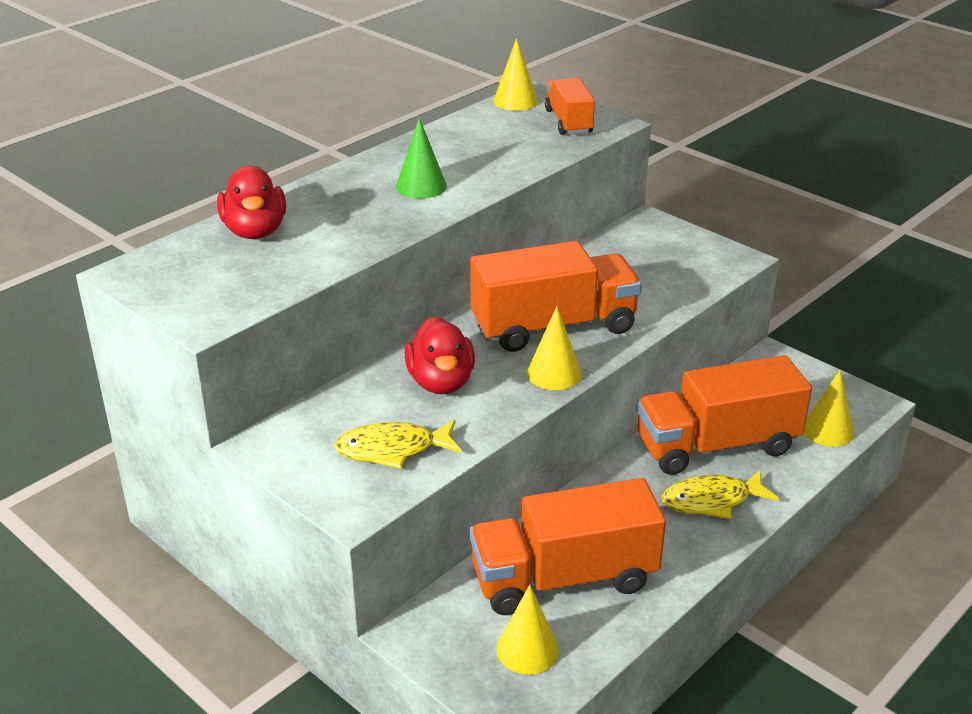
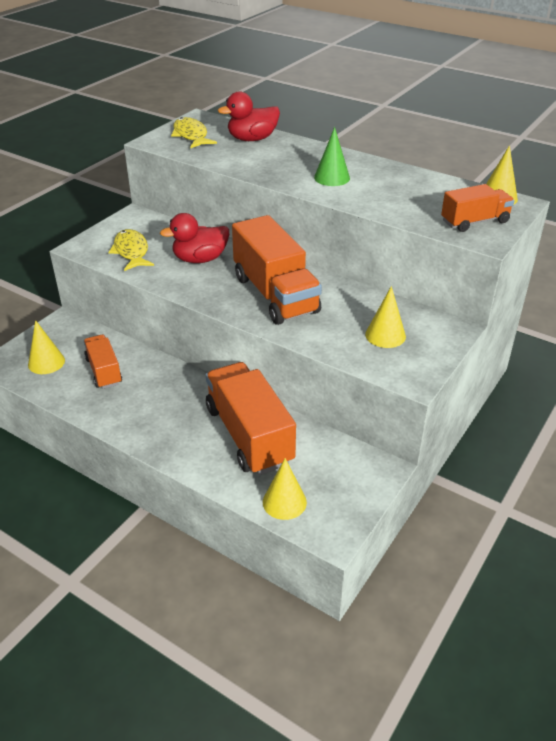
camera: 80 degrees right, 5 degrees up
orange truck [470,478,666,615] -> orange truck [84,334,122,389], size x0.56
yellow cone [527,306,582,390] -> yellow cone moved to [365,286,406,348]
yellow fish [662,470,779,519] -> yellow fish moved to [171,117,217,148]

